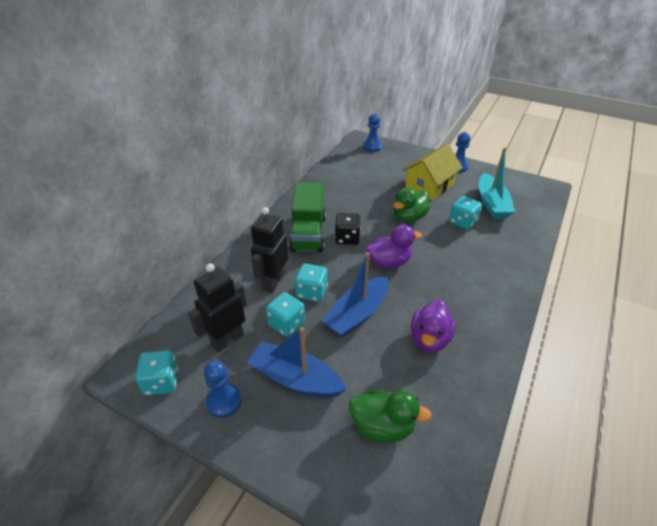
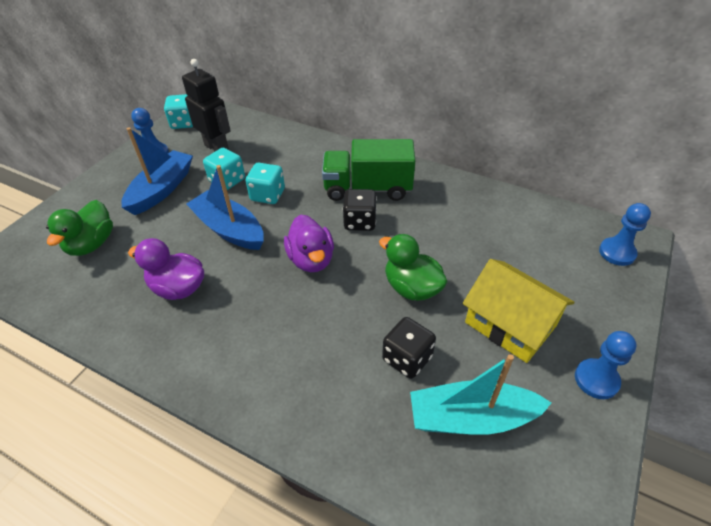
camera: 90 degrees right, 5 degrees up
black robot [251,207,288,293] -> none
turquoise dice [449,196,482,230] -> black dice [382,317,436,379]

